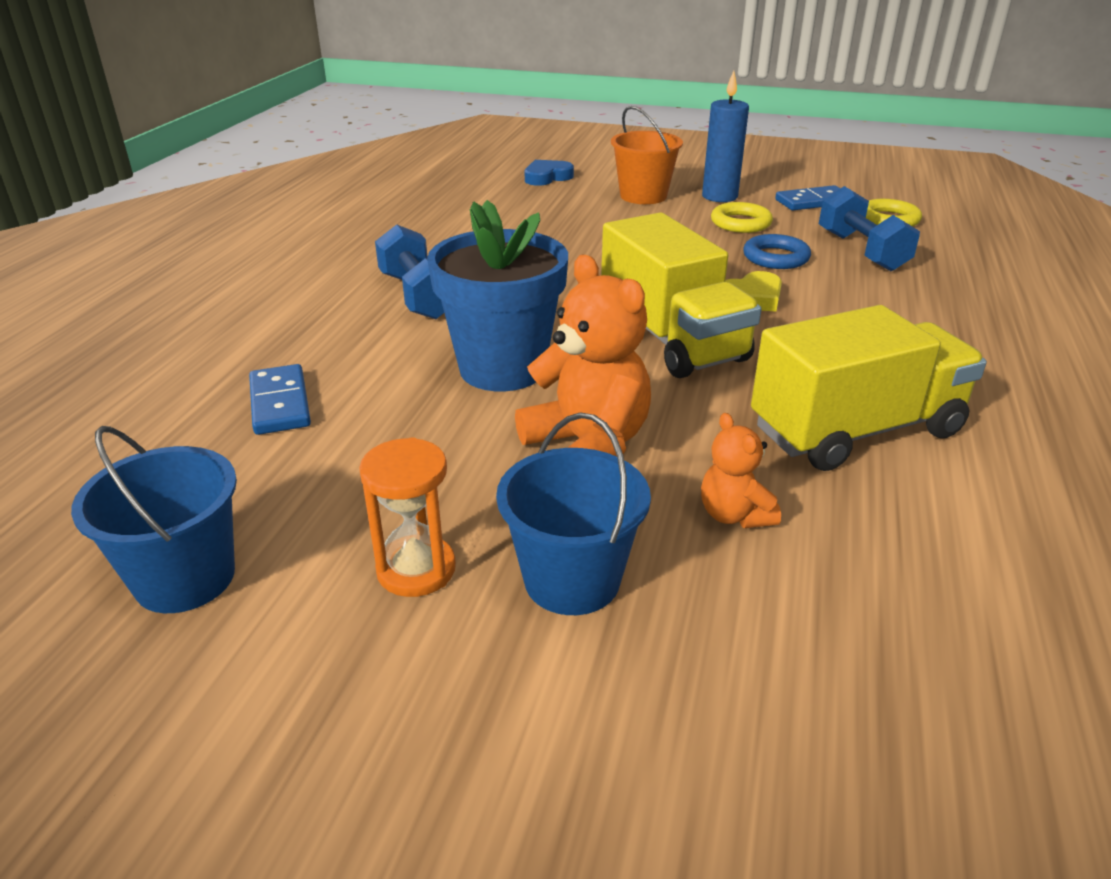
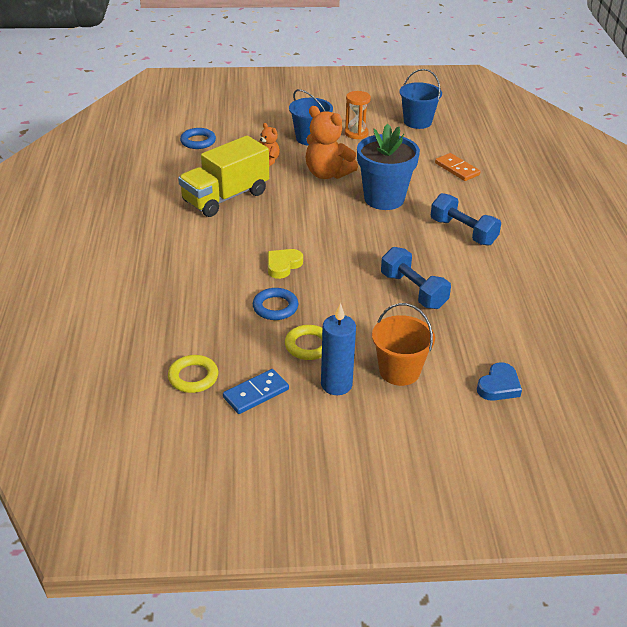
camera: 160 degrees right, 5 degrees up
blue domino [249,364,311,435] -> orange domino [435,153,481,181]
yellow truck [601,213,761,378] -> none
blue dumbbell [819,186,920,271] -> blue dumbbell moved to [381,247,451,309]
none -> blue ring [180,128,216,149]

